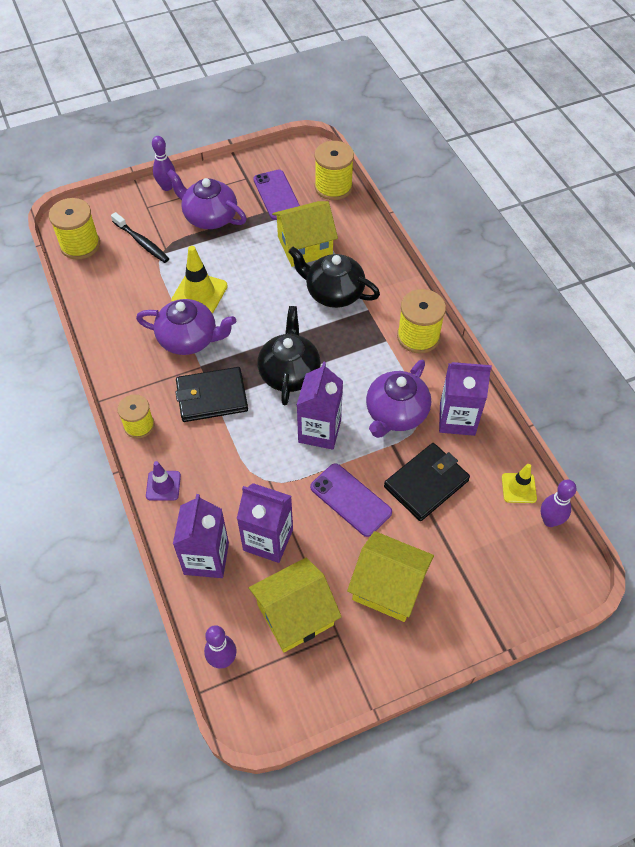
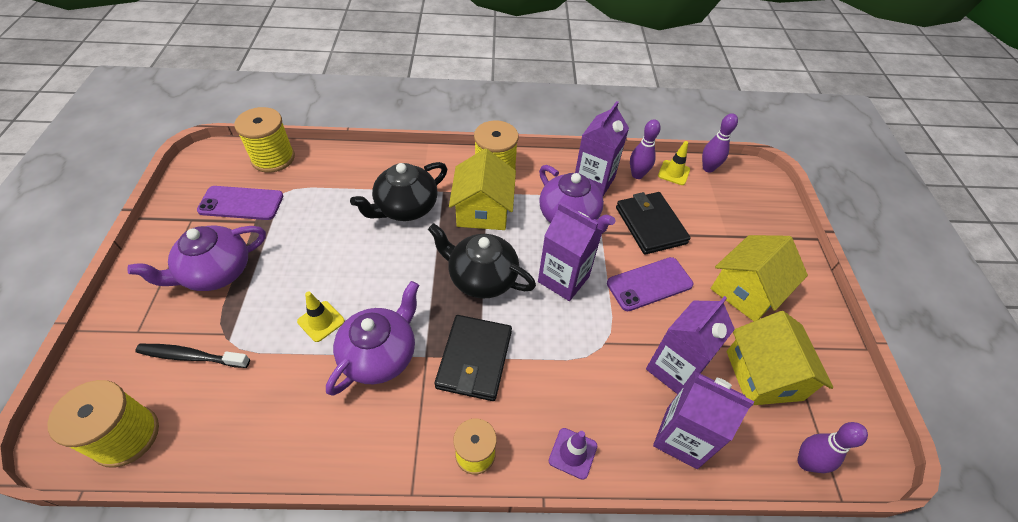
camera: 70 degrees left, 5 degrees down
black toothbrush [111,212,169,263] -> black toothbrush turned 150 degrees counterclockwise [135,344,250,368]
purple bowling pin [152,136,175,191] -> purple bowling pin moved to [630,119,661,179]
yellow traffic cone [171,246,228,313] -> yellow traffic cone [297,291,345,342], size x0.62
yellow house [272,201,338,267] -> yellow house moved to [449,148,516,230]

